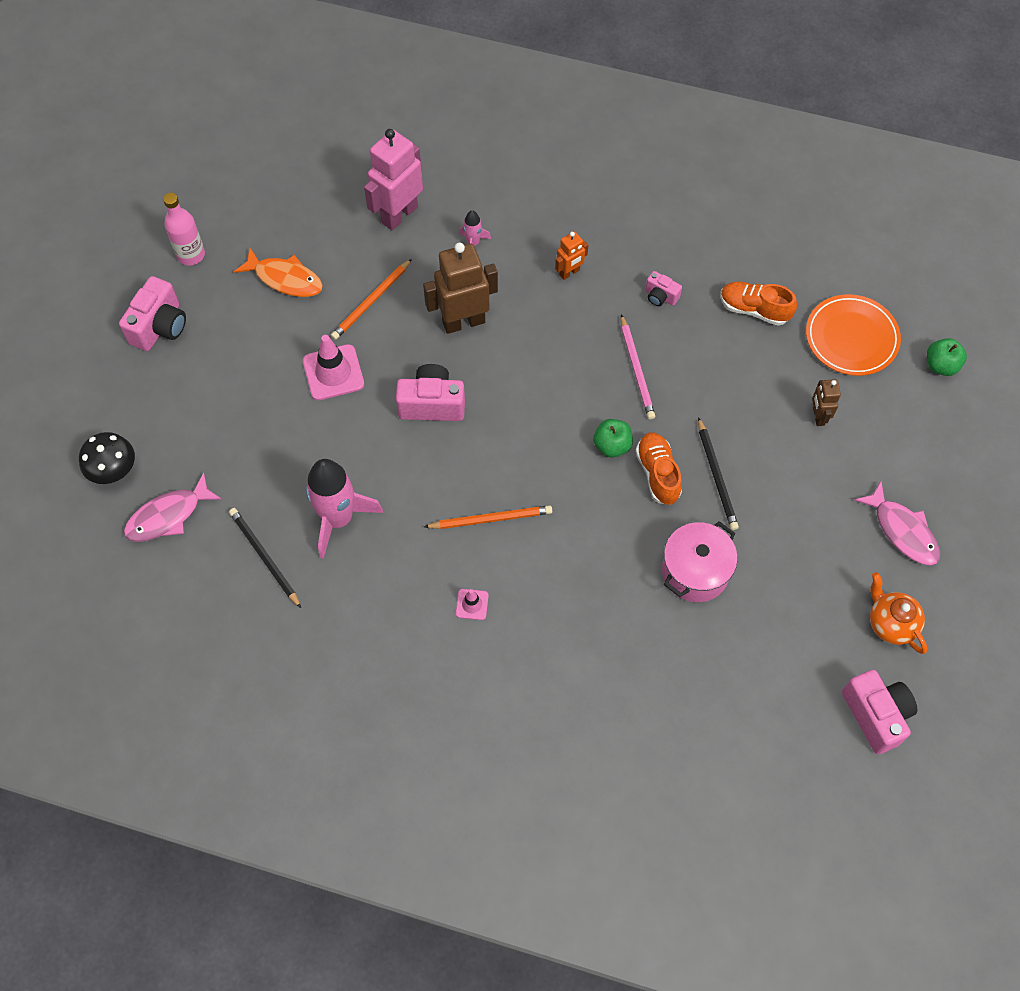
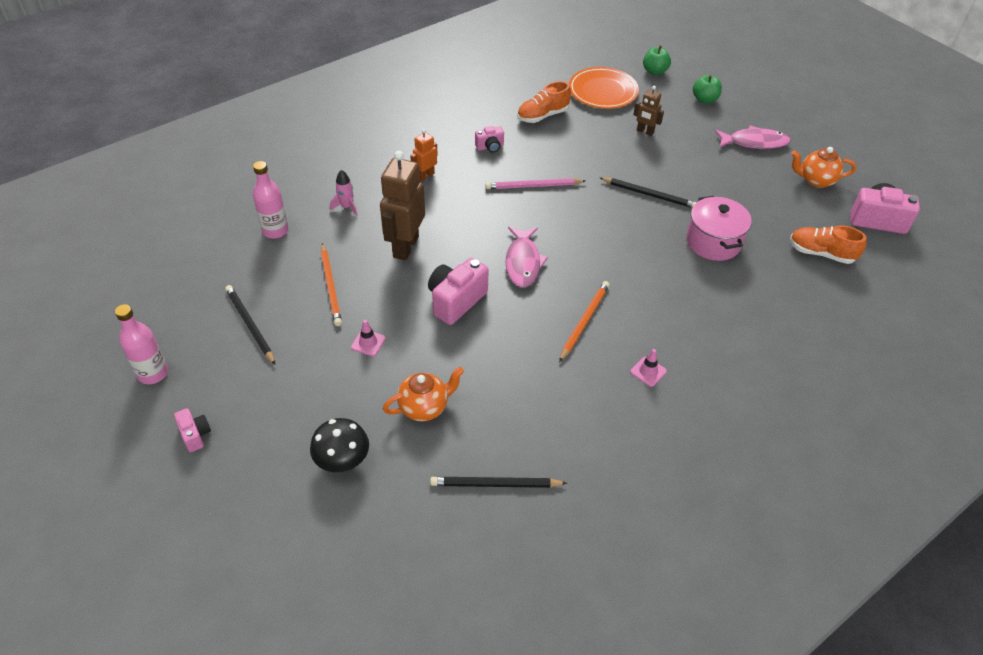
camera: 55 degrees left, 15 degrees down
black mushroom [79,432,135,484] -> black mushroom moved to [310,418,369,472]
pink camera [119,276,186,351] -> pink camera [174,408,211,452], size x0.54
pink fish [124,473,222,542] -> pink fish moved to [505,227,548,287]
orange fish [234,248,323,297] -> black pencil [225,285,275,364]
pink traffic cone [303,335,364,400] -> pink traffic cone [351,320,386,356], size x0.52
pink rocket [306,459,383,559] -> none
pink robot [364,129,423,230] -> pink bottle [253,161,288,239]
orange robot [555,231,588,280] -> orange robot turned 135 degrees counterclockwise [410,129,438,181]
green apple [593,419,633,458] -> green apple moved to [693,75,722,104]
pink pencil [621,314,655,419] -> pink pencil turned 150 degrees clockwise [485,178,586,189]
orange shoe [635,432,682,505] -> orange shoe moved to [790,225,867,264]
none -> orange teapot [383,367,464,422]

